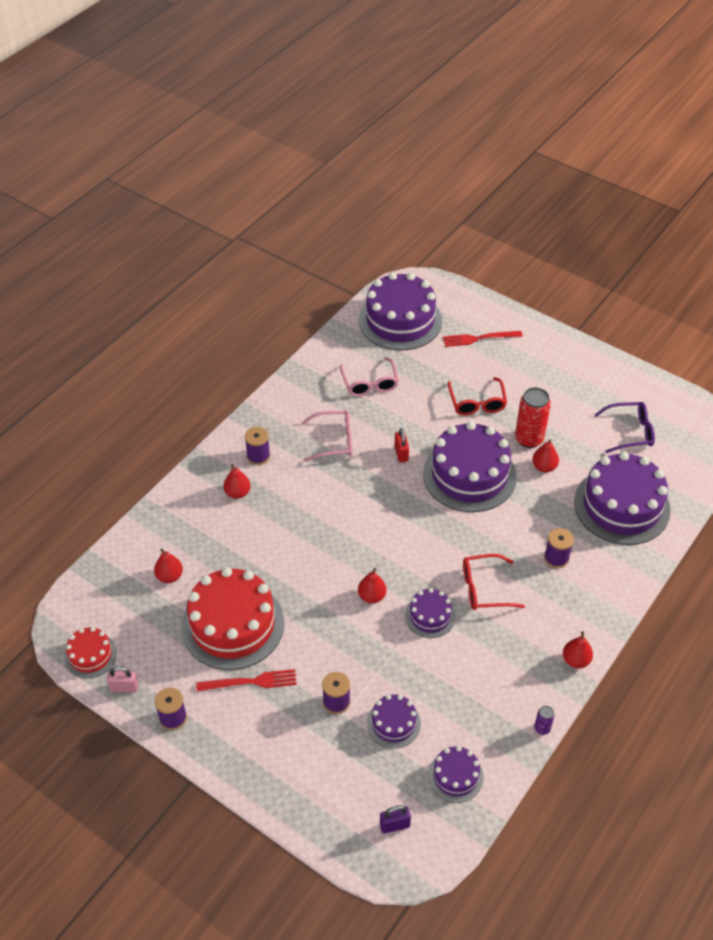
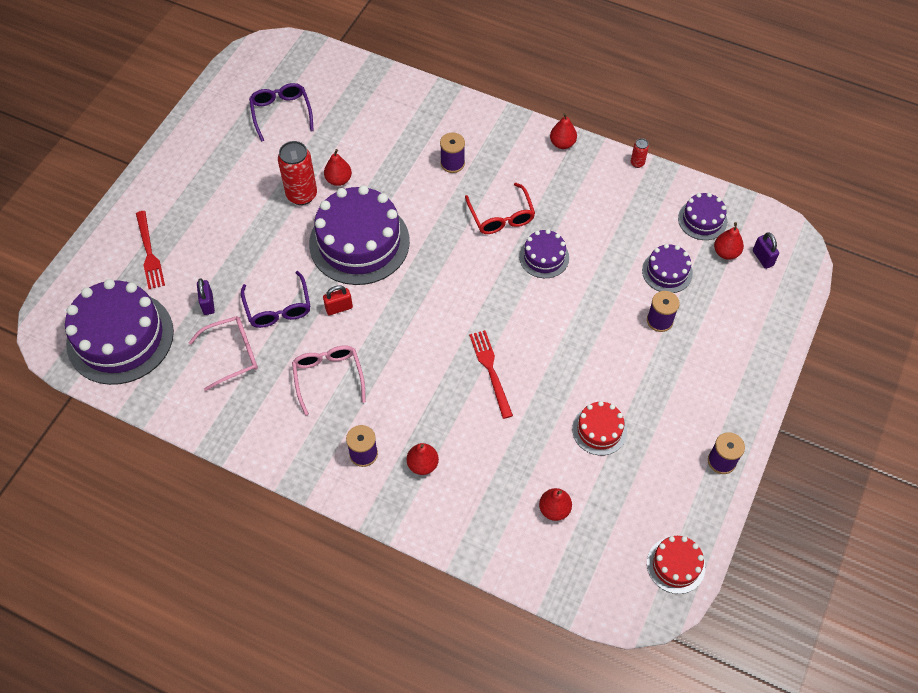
camera: 100 degrees left, 10 degrees up
pink padlock [107,666,138,693] -> none
red cake [181,567,284,670] -> red cake [572,401,627,456], size x0.49
red fork [196,669,297,692] -> red fork moved to [469,330,513,419]
red pear [358,568,387,603] -> red pear moved to [714,222,744,260]
red glasses [448,377,507,415] -> none
purple can [534,706,555,735] -> red can [631,138,649,168]
purple cake [574,452,671,545] -> none
none -> purple padlock [197,278,215,315]
none -> purple glasses [241,271,310,328]

